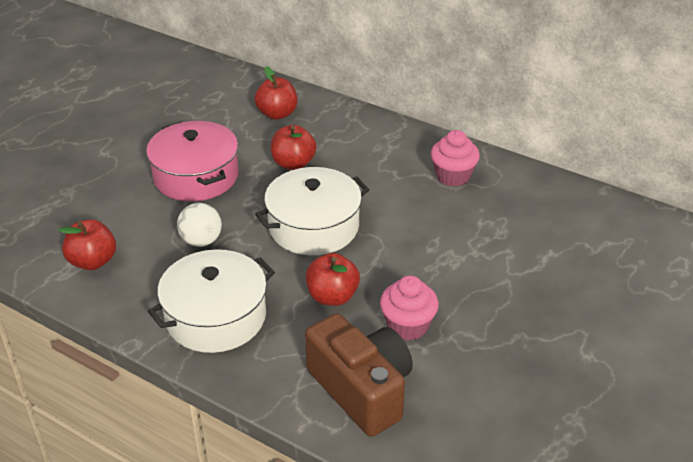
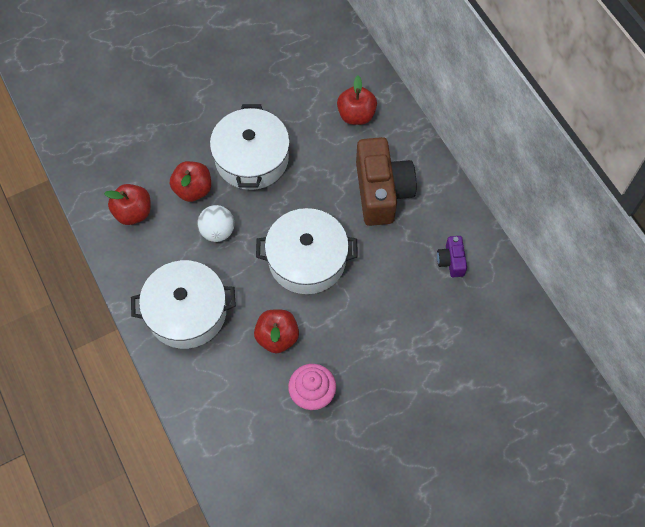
camera: 30 degrees right, 25 degrees up
pink pot [146,121,239,201] -> white pot [210,104,290,190]
red apple [271,125,317,170] -> red apple moved to [170,161,211,202]
brown camera [305,313,413,437] -> brown camera moved to [356,137,417,226]
pink cupcake [431,130,480,187] -> purple camera [437,236,467,277]

